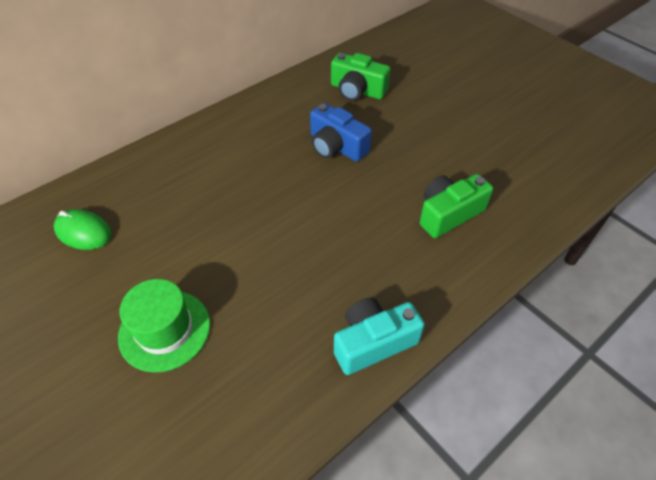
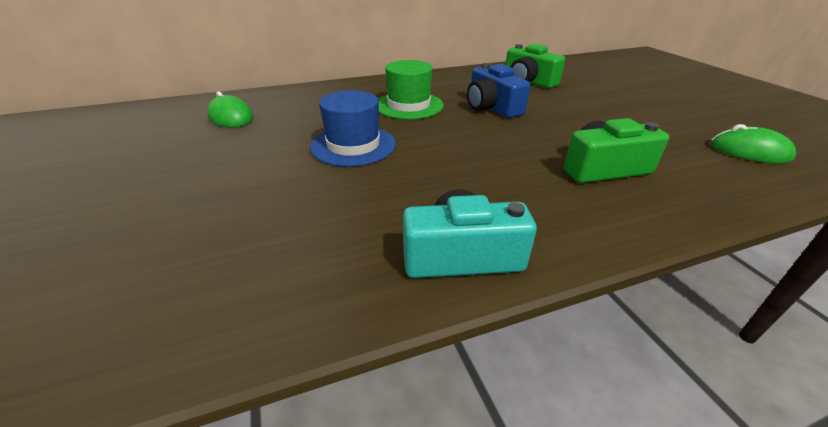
camera: 20 degrees right, 15 degrees down
green hat [118,279,210,372] -> green hat moved to [378,60,444,119]
none -> blue hat [310,90,396,167]
none -> green mouse [710,124,796,163]

